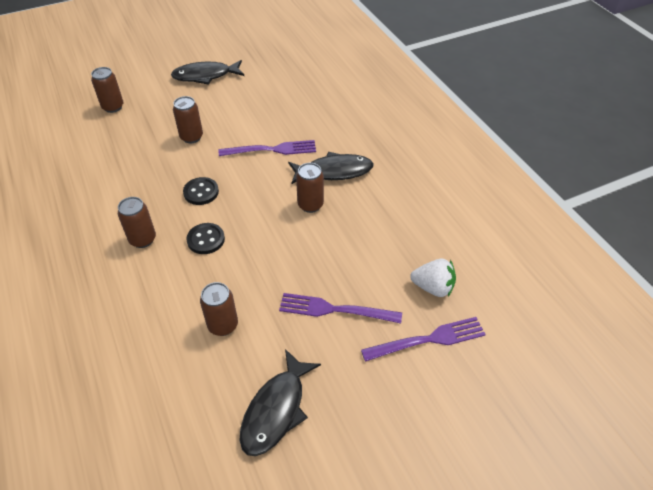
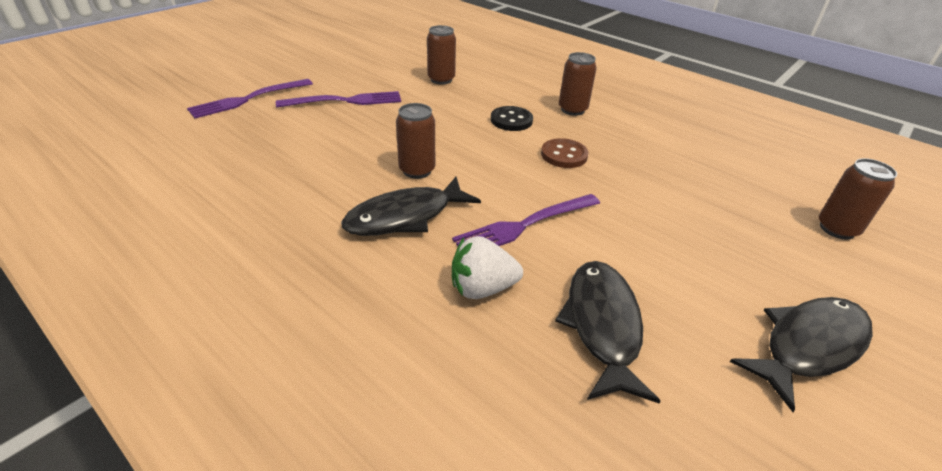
camera: 155 degrees right, 10 degrees down
brown can [173,96,203,143] -> none
black button [183,177,219,205] -> brown button [541,138,589,168]
black fish [239,349,321,456] -> black fish moved to [555,261,660,403]
white strawberry [410,259,456,297] -> white strawberry moved to [452,236,523,299]

